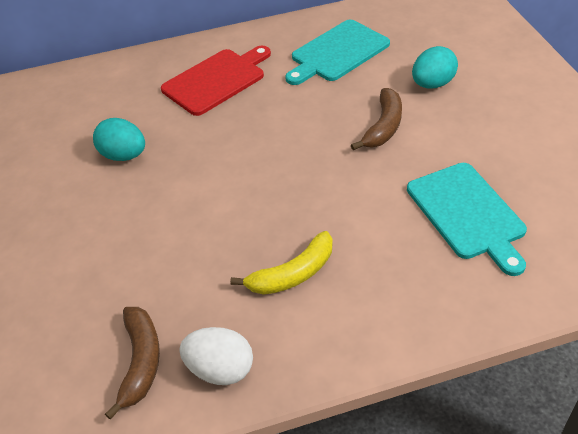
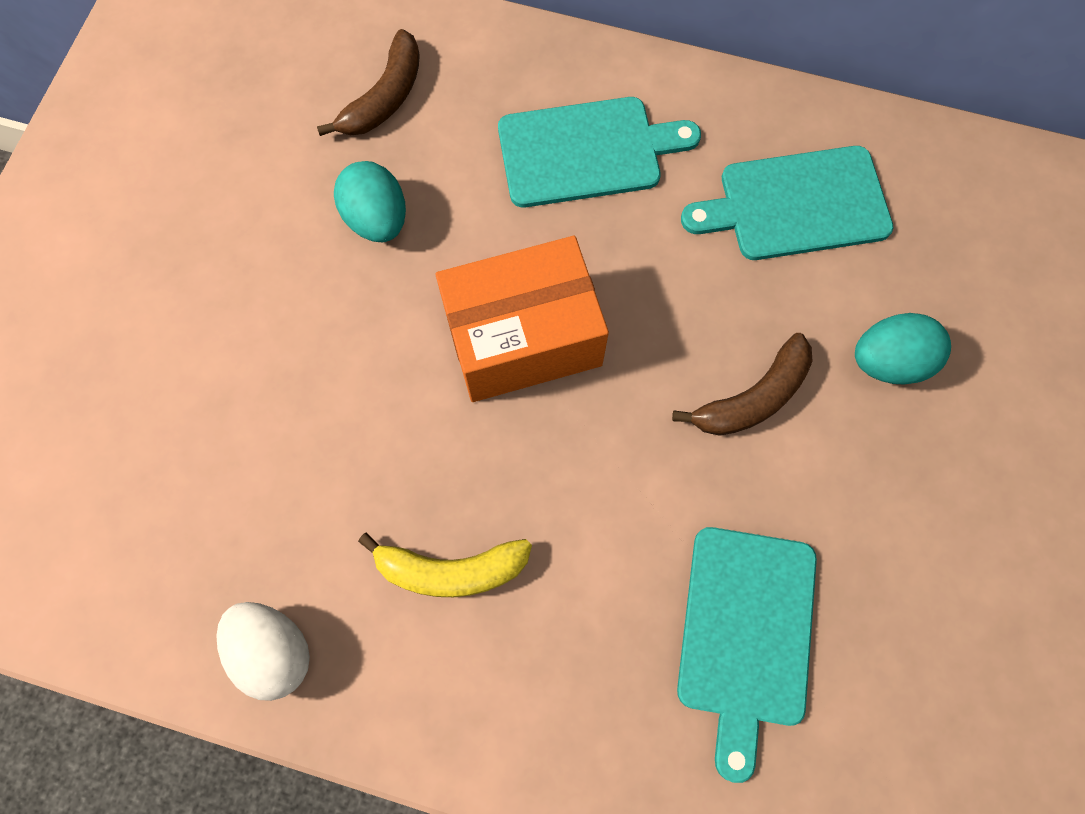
camera: 30 degrees right, 25 degrees up
brown banana [105,307,160,420] -> brown banana moved to [317,29,420,136]
red cutting board [161,46,271,116] -> turquoise cutting board [498,97,701,207]
none -> orange box [435,236,609,402]

